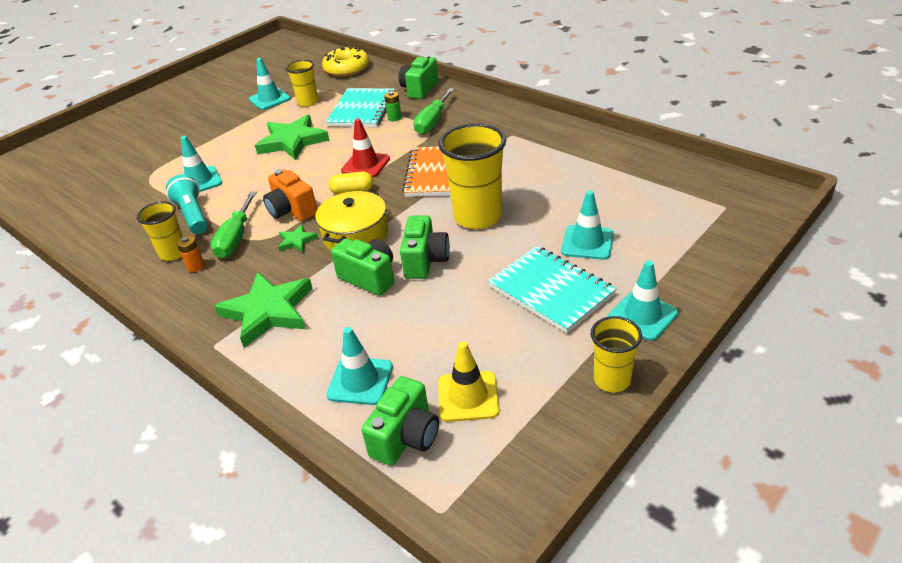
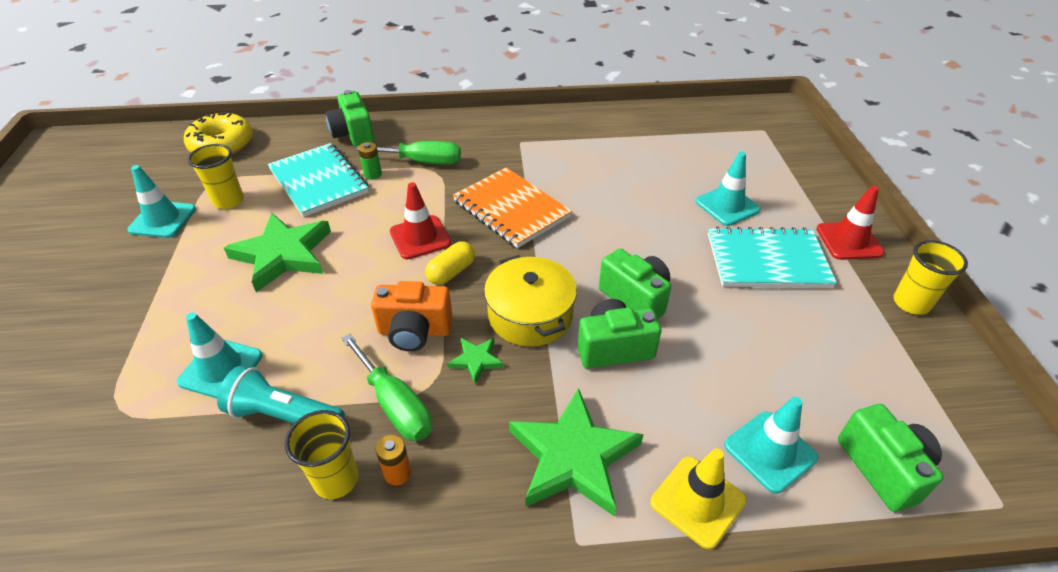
camera: 50 degrees left, 5 degrees up
green screwdriver [413,88,454,135] -> green screwdriver turned 60 degrees counterclockwise [355,141,461,165]
yellow traffic cone [438,341,499,422] -> yellow traffic cone moved to [651,448,747,550]
yellow cup [439,123,506,229] -> none
turquoise traffic cone [608,260,678,341] -> red traffic cone [816,186,884,260]

